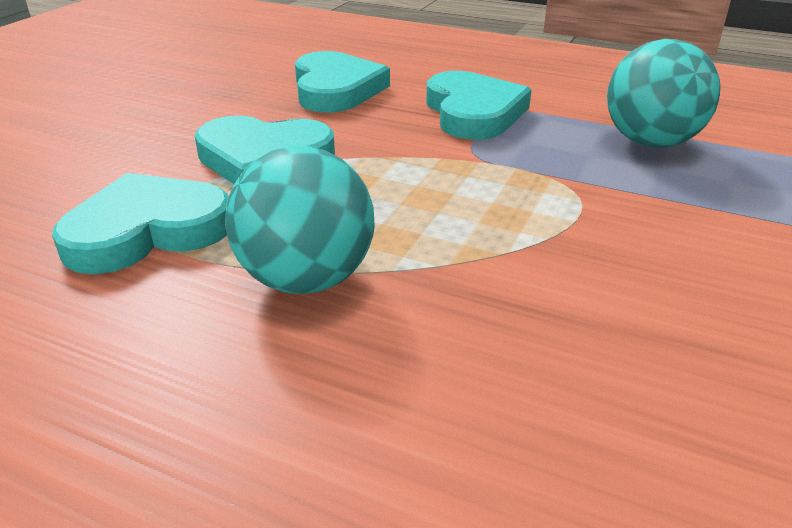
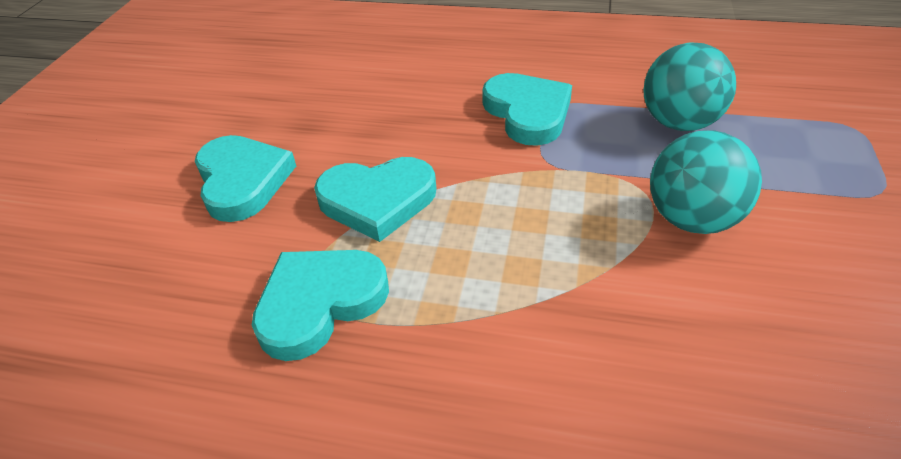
camera: 10 degrees left, 10 degrees up
turquoise ball [225,146,375,294] -> turquoise ball moved to [650,130,762,234]
turquoise heart [295,51,390,113] -> turquoise heart moved to [195,135,296,222]

